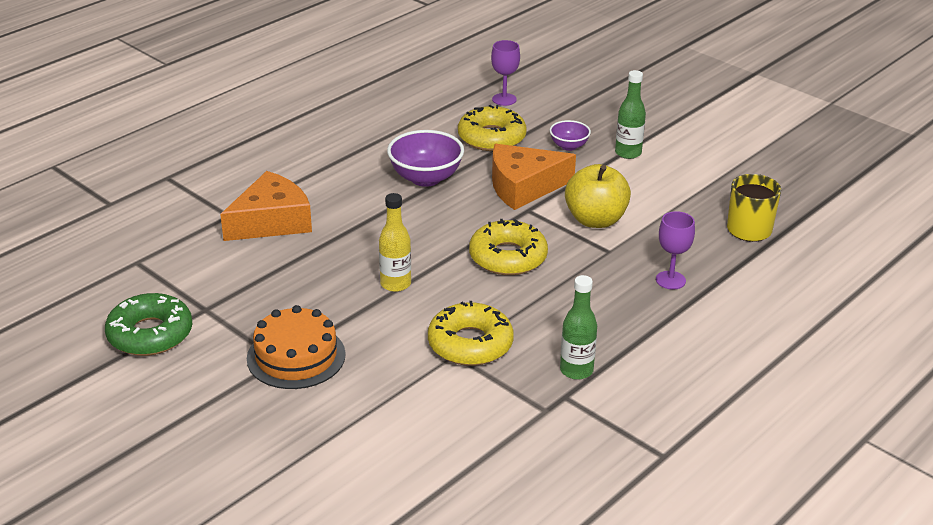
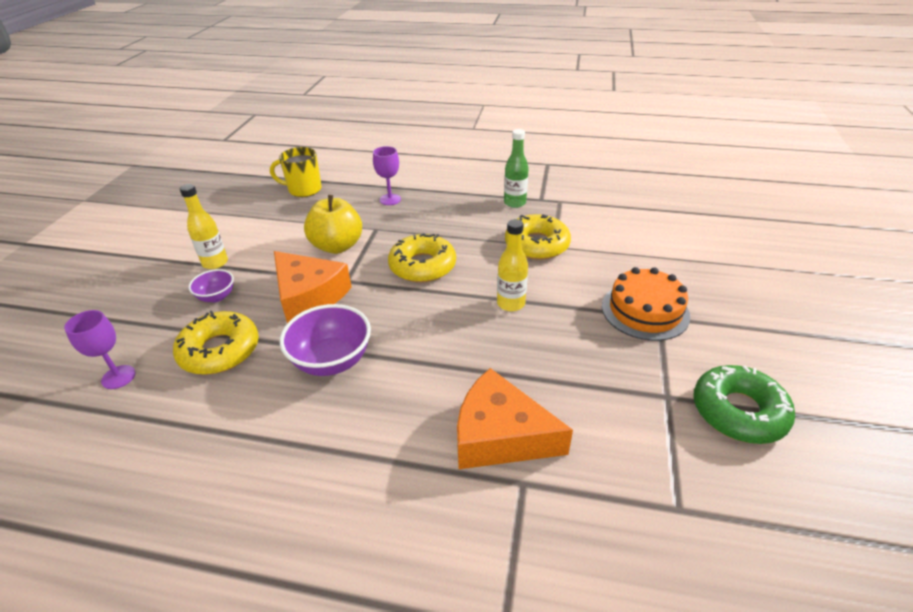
camera: 120 degrees left, 5 degrees up
green bottle [615,70,646,159] -> yellow bottle [180,184,228,269]

